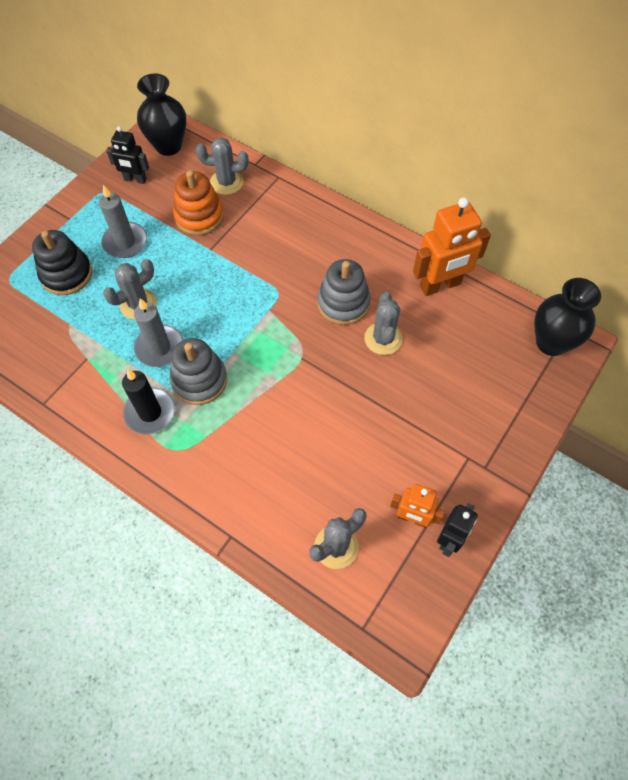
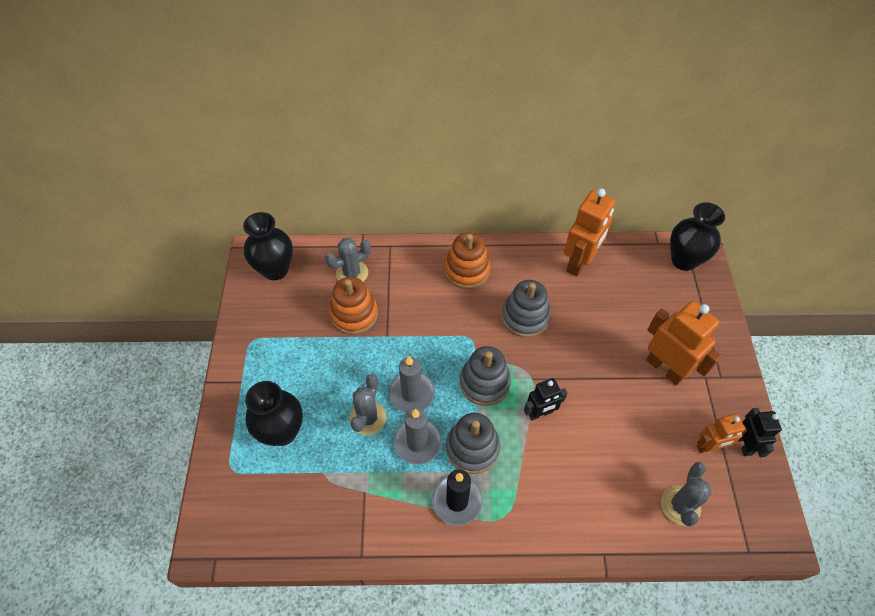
camera: 35 degrees left, 5 degrees down
black stacking toy [32,230,92,295] -> black vase [245,381,303,446]
grey candle [99,185,147,258] -> grey candle moved to [389,356,435,413]
black robot [106,126,149,184] -> black robot moved to [524,378,568,420]
grey cactus [364,292,403,355] -> none
none -> orange stacking toy [444,232,491,289]
none -> grey stacking toy [460,346,511,406]
none -> orange robot [646,301,722,385]

